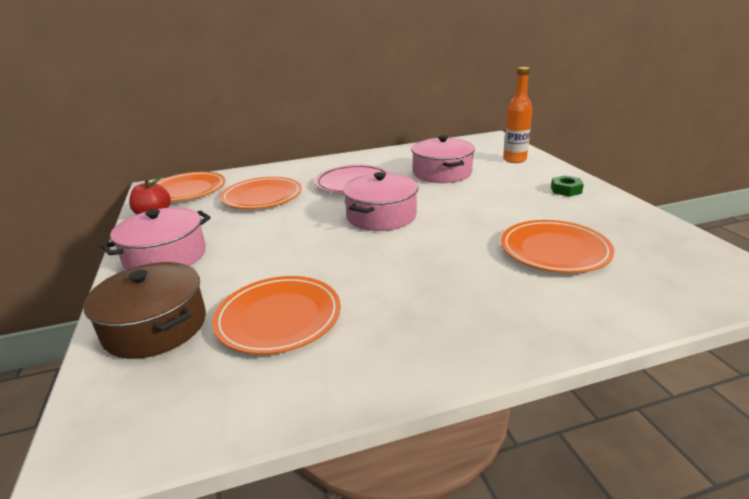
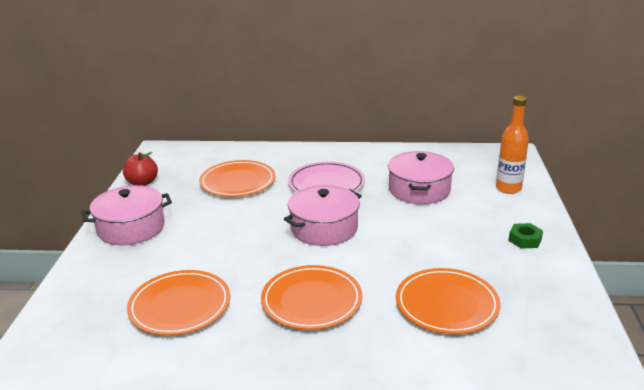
camera: 20 degrees right, 0 degrees up
brown pot [83,262,206,359] -> none
orange plate [156,172,225,202] -> orange plate moved to [261,265,362,330]

